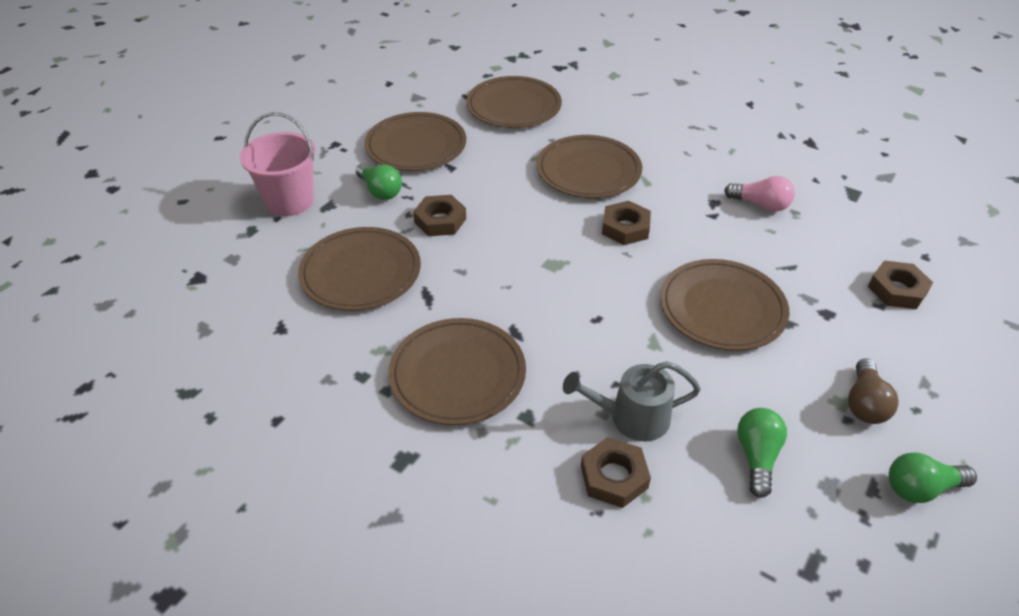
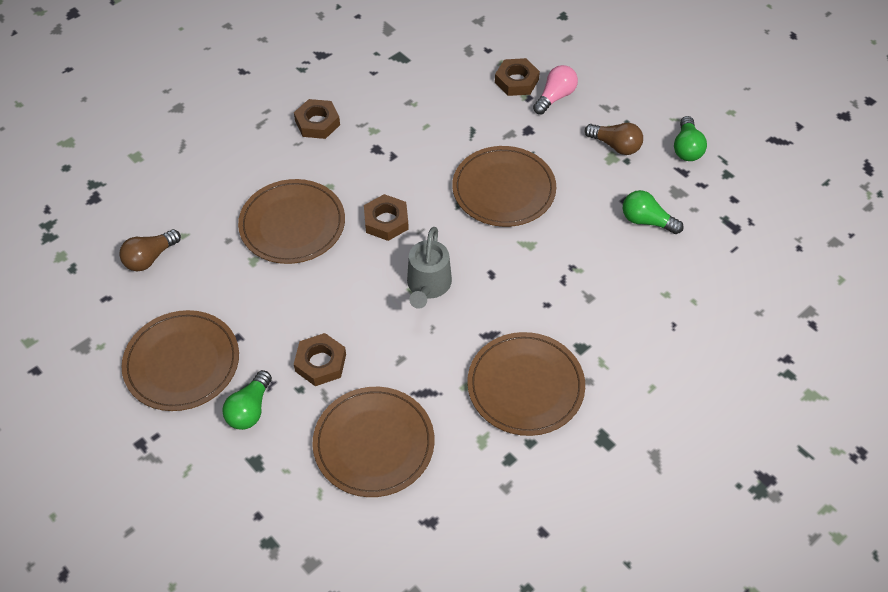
camera: 75 degrees left, 10 degrees up
pink bucket [240,113,316,216] -> none
green light bulb [356,163,402,200] -> green light bulb turned 135 degrees clockwise [222,370,272,430]
brown plate [466,76,562,128] -> brown light bulb [119,229,181,271]
grey watering can [563,361,701,441] -> grey watering can moved to [407,227,452,309]
brown nut [581,437,651,508] -> brown nut moved to [294,99,340,139]
pink light bulb [724,176,795,212] -> pink light bulb moved to [533,65,578,114]

